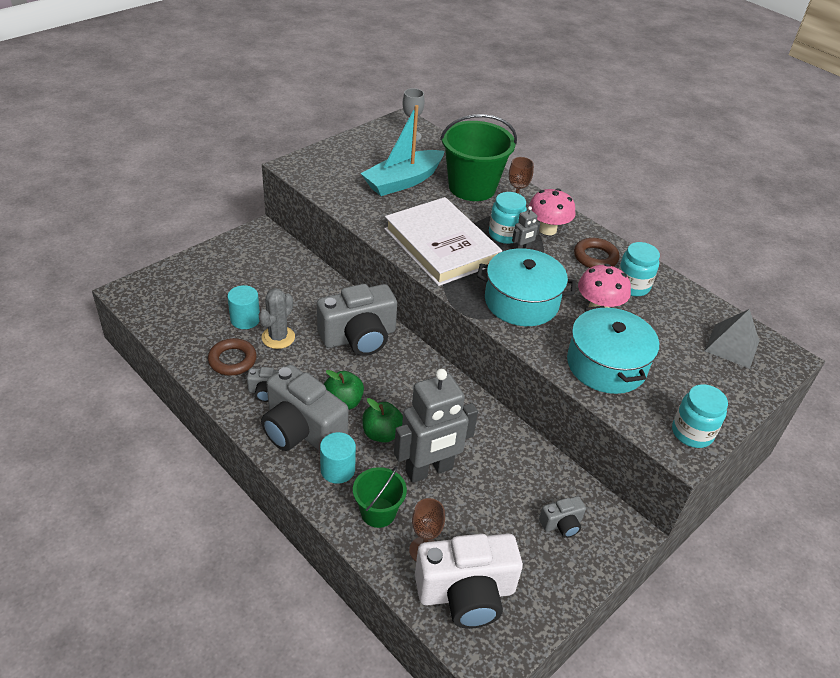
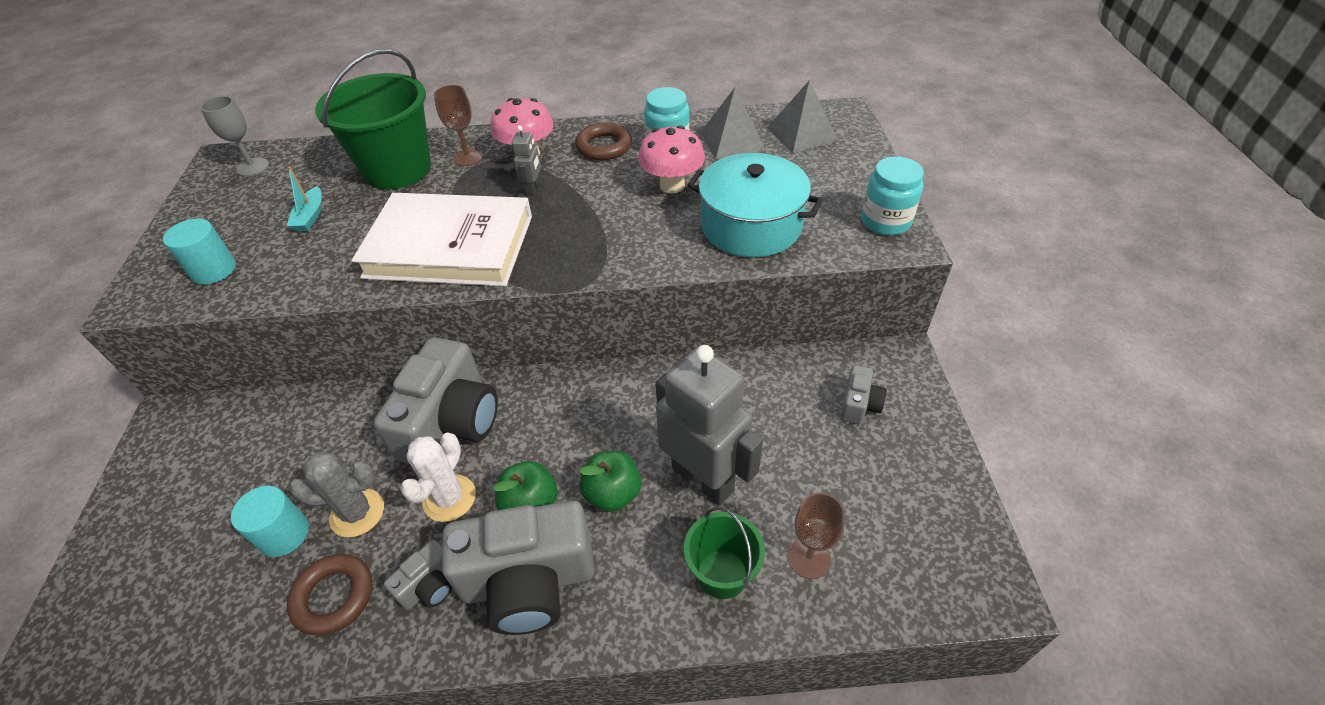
camera: 45 degrees left, 5 degrees up
grey cactus [259,288,295,349] -> grey cactus turned 75 degrees counterclockwise [290,452,384,537]
turquoise cylinder [320,432,356,484] -> turquoise cylinder moved to [163,219,236,284]
turquoise boat [361,105,445,196] -> turquoise boat [287,166,322,231], size x0.45
grey robot [394,369,478,483] -> grey robot turned 60 degrees counterclockwise [655,345,763,505]
white camera [415,533,523,629] -> none
turquoise pot [477,248,576,326] -> none
turquoise jar [489,192,527,244] -> none
none -> white cactus [400,432,476,522]
none -> grey pyramid [701,88,765,159]

